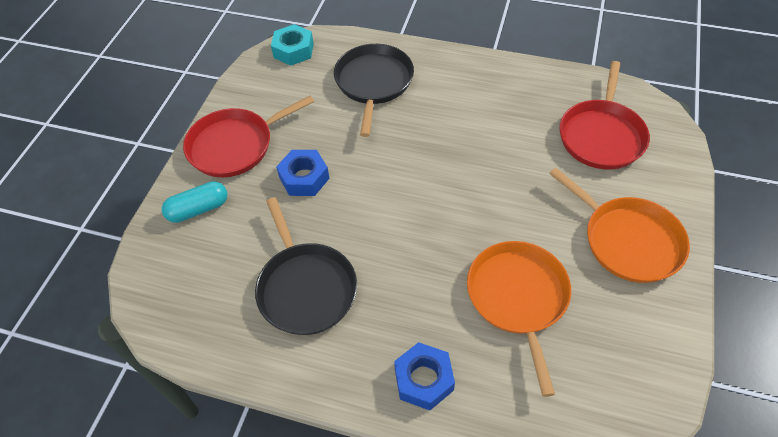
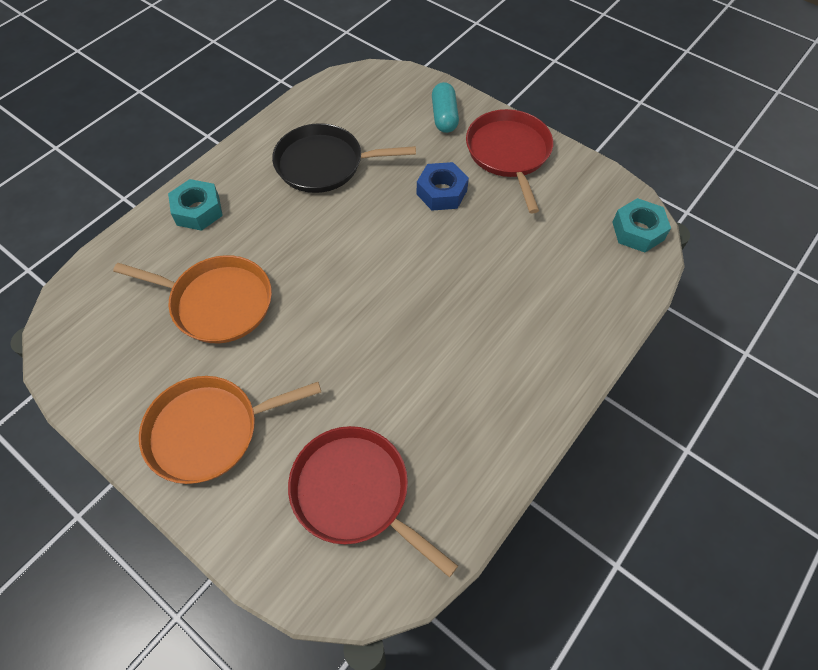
camera: 110 degrees right, 5 degrees up
black pan [334,44,414,137] -> none
blue nut [394,342,455,410] -> turquoise nut [168,179,223,231]

